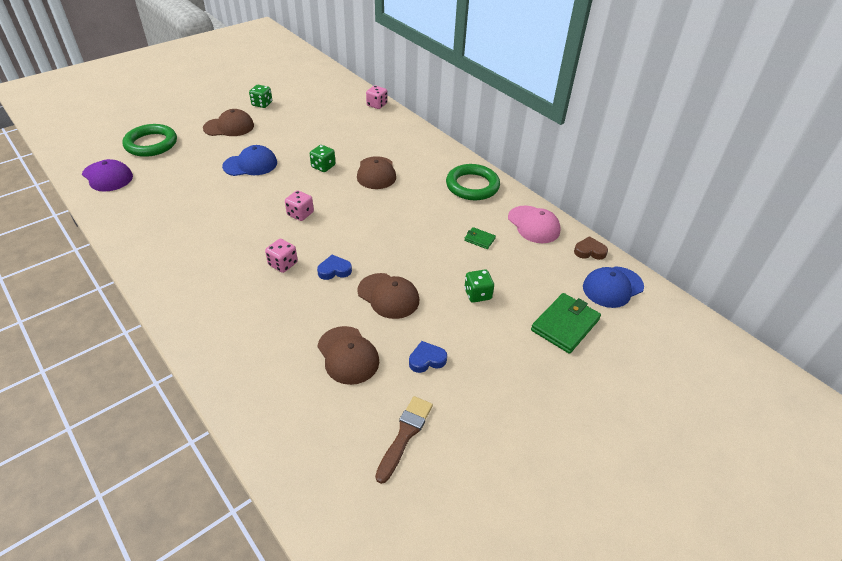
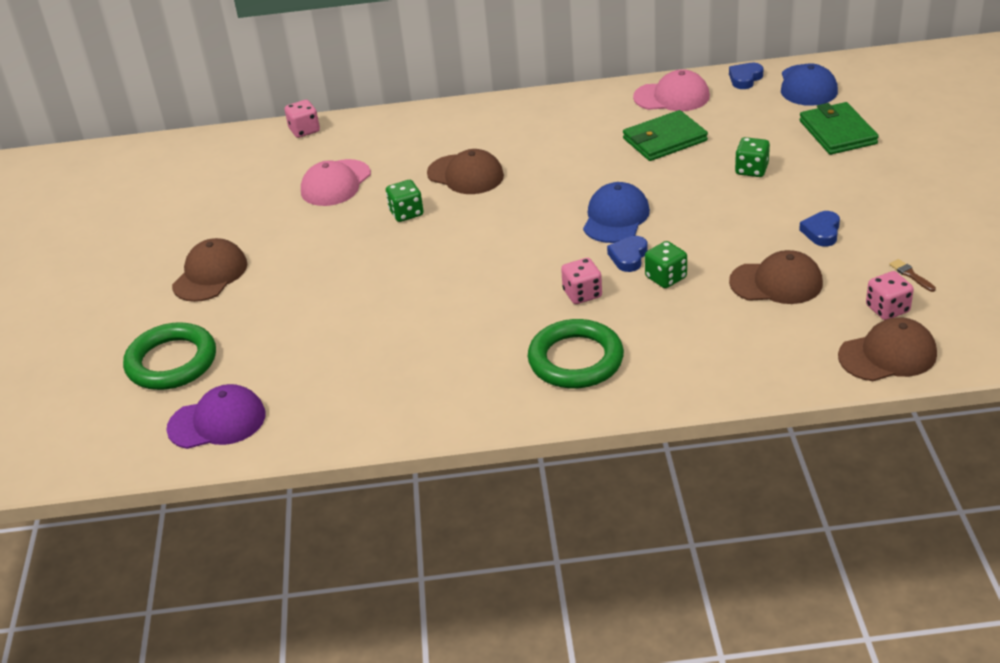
camera: 50 degrees left, 5 degrees down
blue cap [222,145,277,176] -> blue cap moved to [583,182,650,243]
green dice [249,85,272,108] -> green dice moved to [645,241,687,288]
pink dice [285,190,314,221] -> pink dice moved to [866,271,914,320]
brown cap [357,273,419,319] -> brown cap moved to [838,317,937,381]
brown brush [375,396,433,484] -> brown brush [889,259,936,292], size x0.51
green ring [446,164,500,200] -> green ring moved to [528,319,624,389]
green wallet [464,227,496,249] -> green wallet [623,110,708,161], size x2.00
brown heart [574,236,608,260] -> blue heart [729,63,764,89]
none -> pink cap [301,159,371,206]

